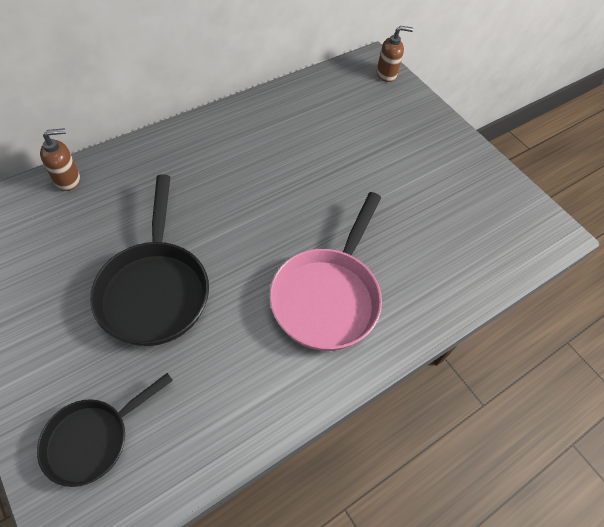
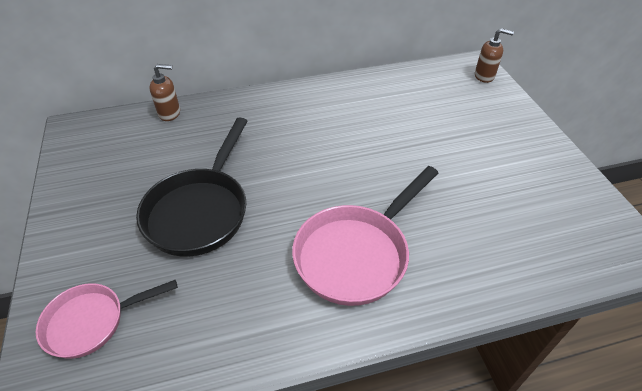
camera: 25 degrees right, 10 degrees down
black pan [37,373,173,487] -> pink pan [36,280,178,359]

